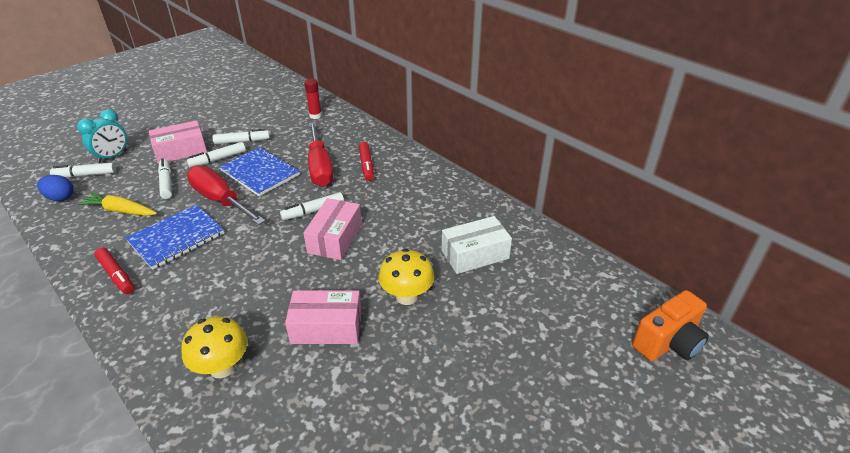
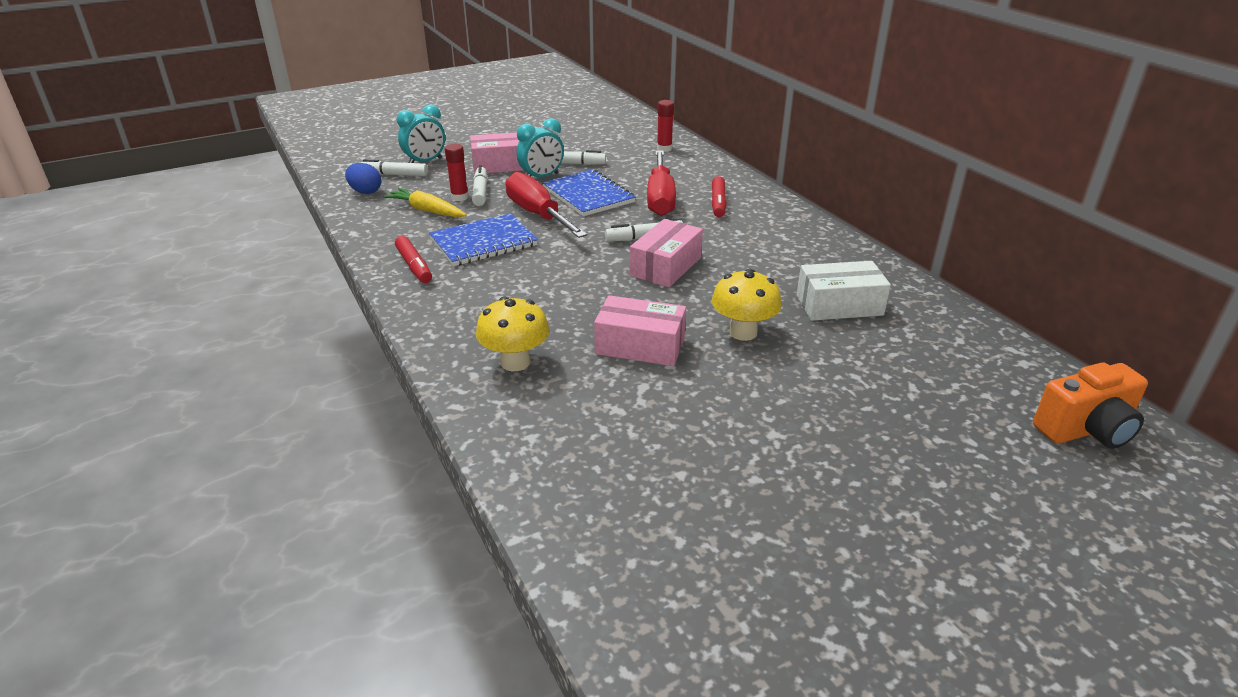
camera: 15 degrees right, 5 degrees down
white marker [187,142,246,168] -> turquoise clock [516,118,564,177]
none -> red glue stick [445,144,469,201]

